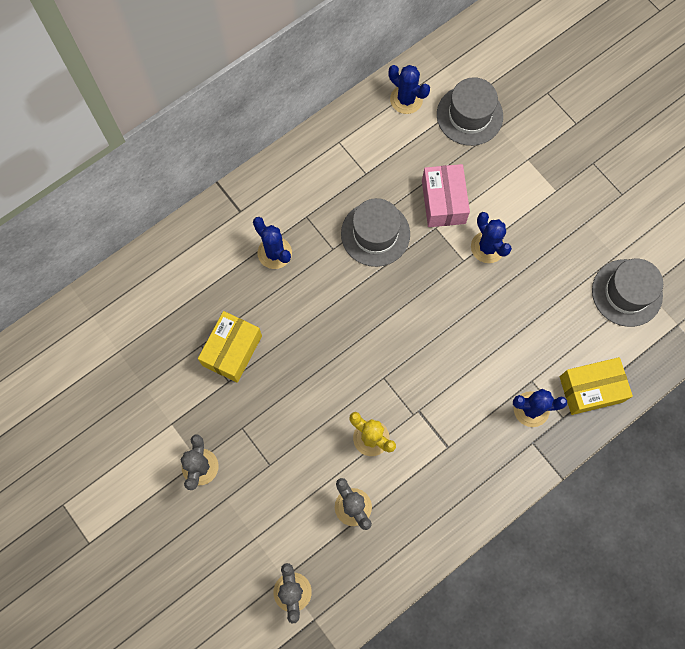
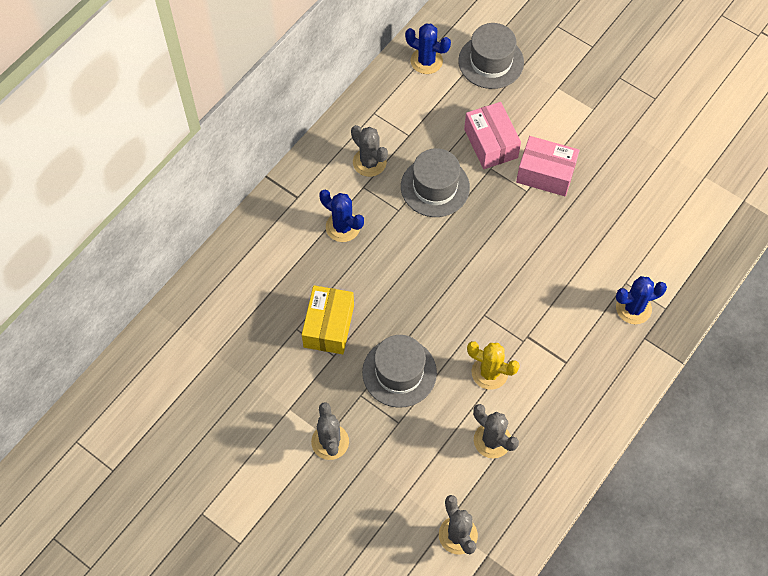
camera: 15 degrees left, 10 degrees down
blue cactus [471,212,512,263] -> pink box [516,136,580,196]
yellow box [560,357,633,415] -> none
grey hat [592,259,663,327] -> grey hat moved to [362,335,437,408]
none -> grey cactus [351,125,388,177]

